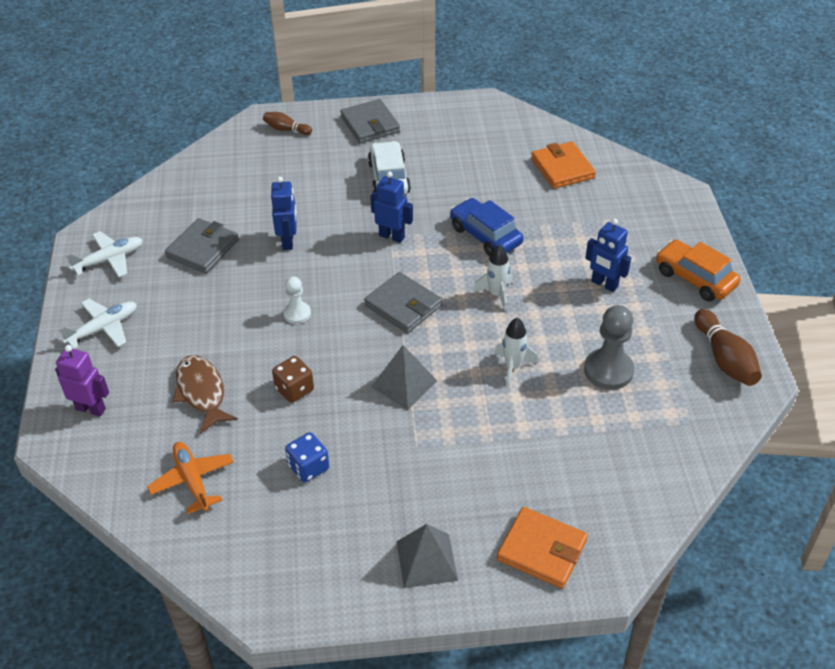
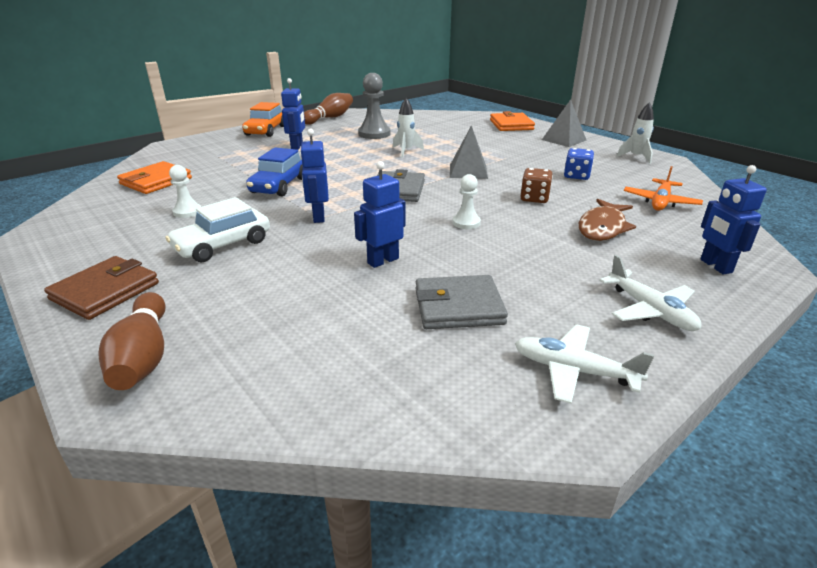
camera: 125 degrees left, 15 degrees down
purple robot [55,345,109,416] -> blue robot [700,165,767,275]
white plane [59,299,137,349] -> white plane turned 135 degrees counterclockwise [599,255,701,331]
brown bowling pin [263,112,312,135] -> brown bowling pin [98,292,165,390], size x1.69
grey wallet [340,99,400,143] -> brown wallet [44,256,159,320]
white rocket [473,245,512,311] -> white rocket moved to [616,102,654,164]
none -> white pawn [169,165,201,218]

